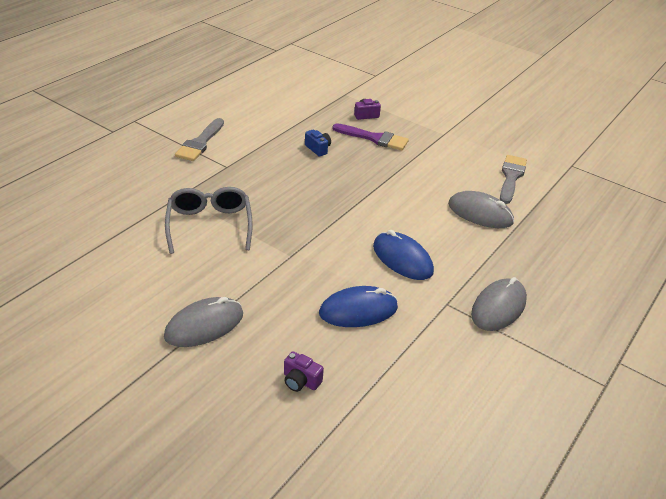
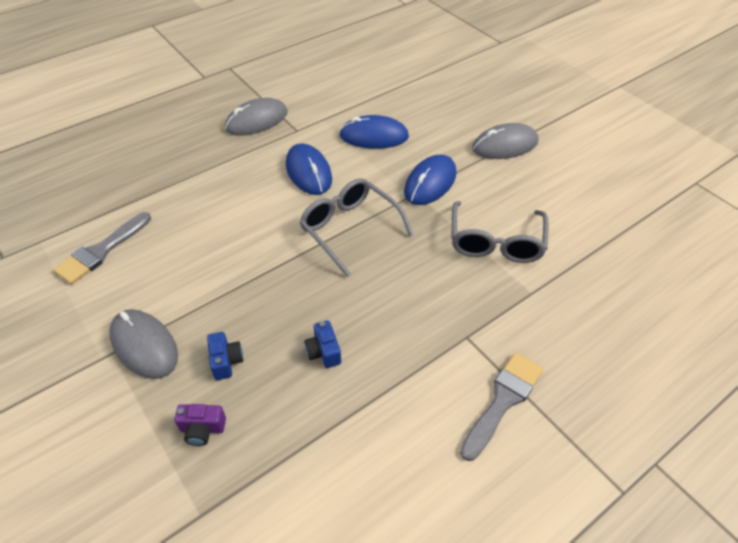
camera: 160 degrees left, 10 degrees up
purple camera [284,351,324,392] -> none
purple brush [332,123,409,151] -> blue camera [207,332,243,380]
grey mouse [448,191,514,228] -> grey mouse moved to [109,309,178,379]
none -> grey glasses [299,178,413,277]
none -> blue mouse [404,155,456,205]

